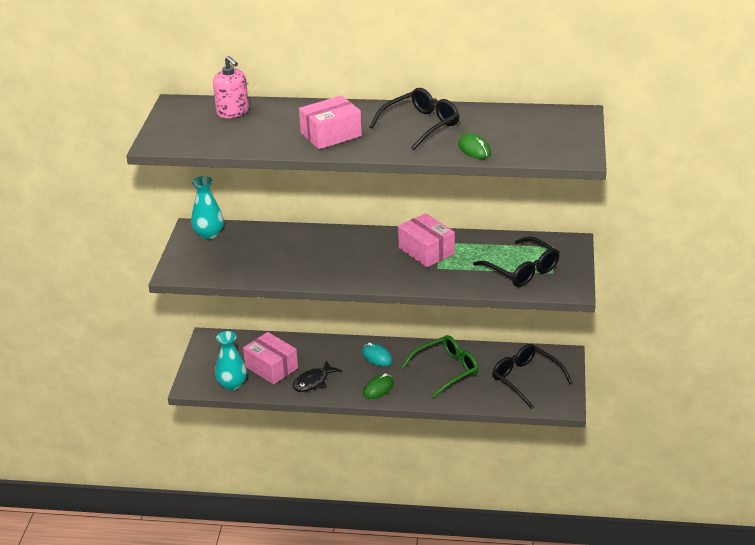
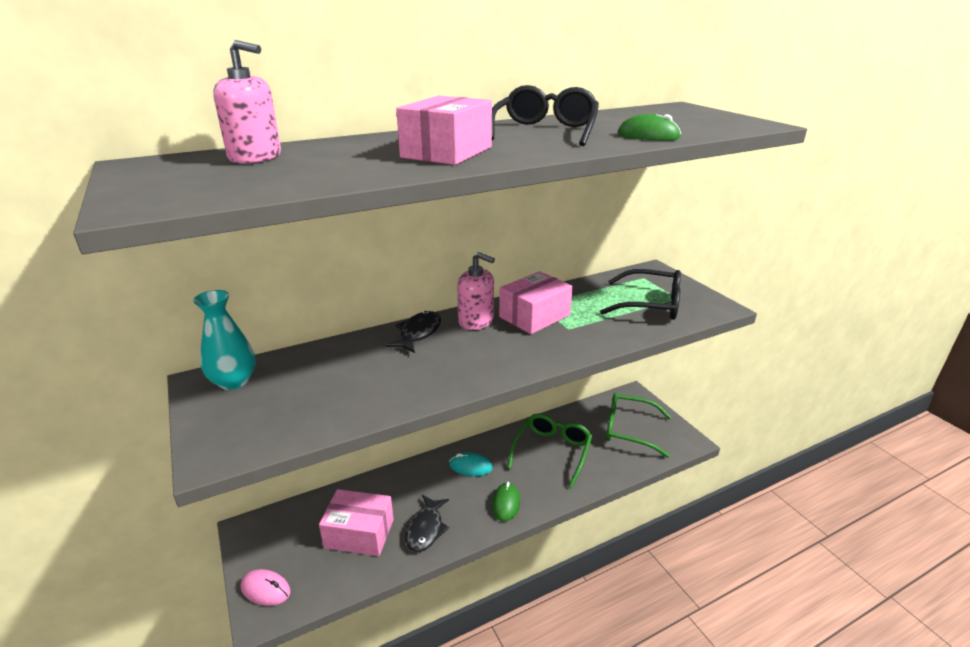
camera: 35 degrees left, 5 degrees down
turquoise vase [215,331,247,390] -> none
pink box [398,213,455,267] -> pink box turned 60 degrees counterclockwise [499,271,573,334]
black glasses [492,344,572,409] -> green glasses [606,393,671,458]
none -> pink mouse [241,569,290,606]
none -> black fish [386,311,441,353]
none -> pink soap dispenser [457,252,495,330]

